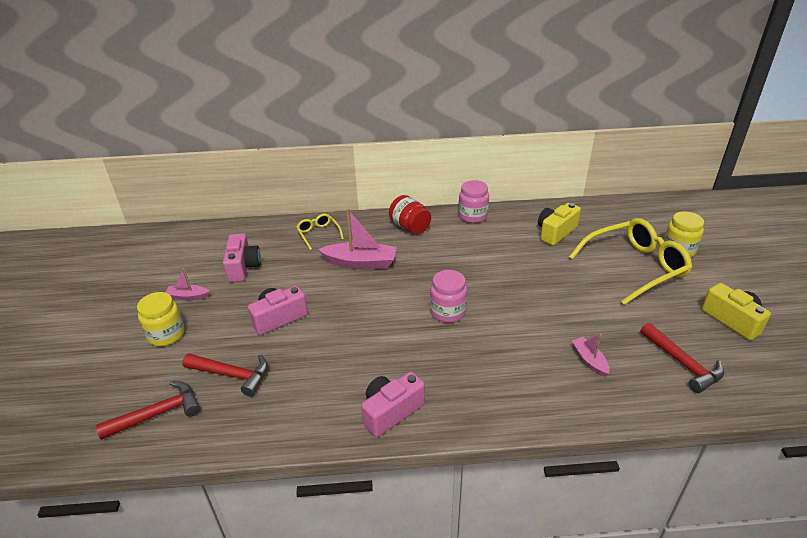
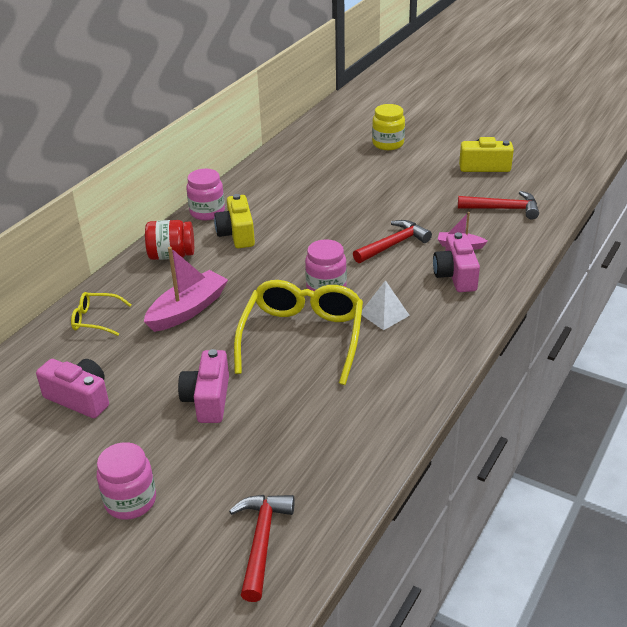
camera: 55 degrees left, 0 degrees up
yellow jar [137,292,185,346] -> pink jar [97,442,156,520]
pink boat [165,268,210,301] -> none
red hammer [182,354,268,397] -> red hammer moved to [353,220,432,263]
pink camera [361,372,425,437] -> pink camera moved to [433,232,480,292]
yellow camera [538,203,581,245] -> yellow camera moved to [214,194,255,248]
yellow glasses [569,218,692,305] -> yellow glasses moved to [234,280,363,385]
none -> white pyramid [362,280,410,330]

